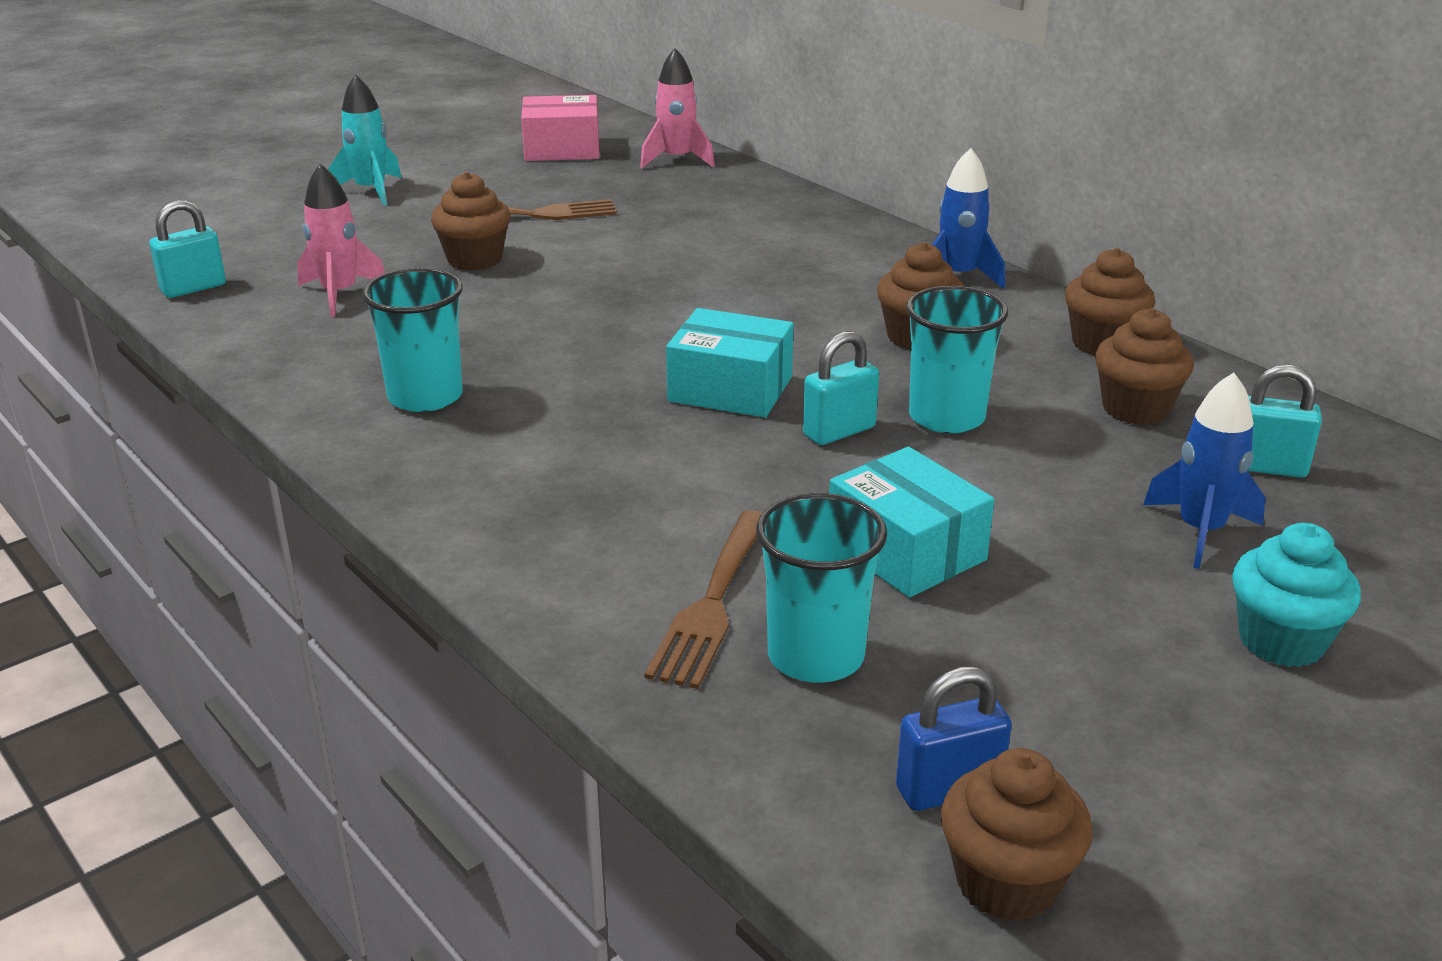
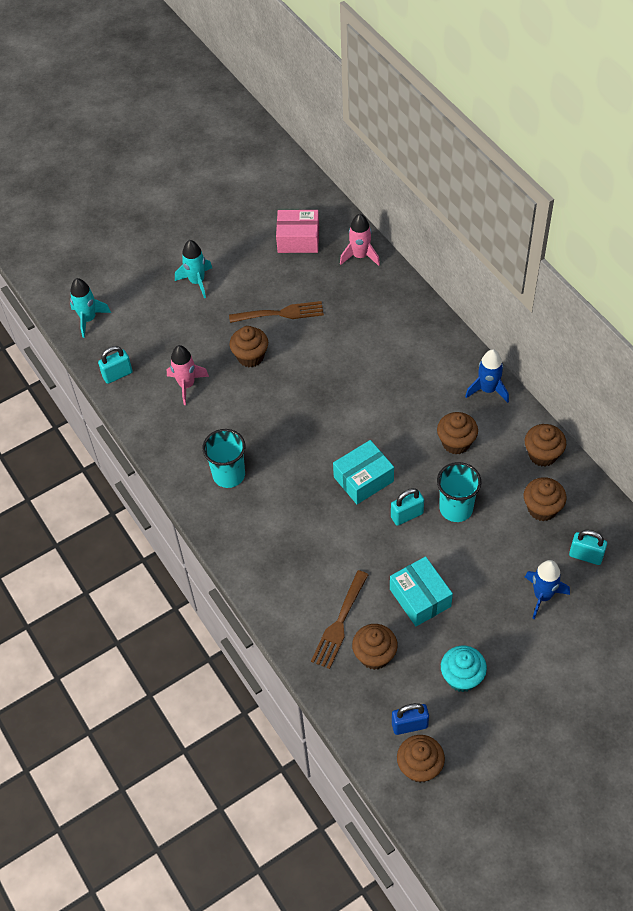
camera: 10 degrees right, 25 degrees up
turquoise box [666,308,794,418] -> turquoise box turned 60 degrees counterclockwise [333,440,394,504]
turquoise cup [756,493,887,683] -> brown cupcake [352,624,398,670]
turquoise cupcake [1232,523,1361,667] -> turquoise cupcake moved to [441,646,487,692]
none -> turquoise rocket [70,278,111,338]

